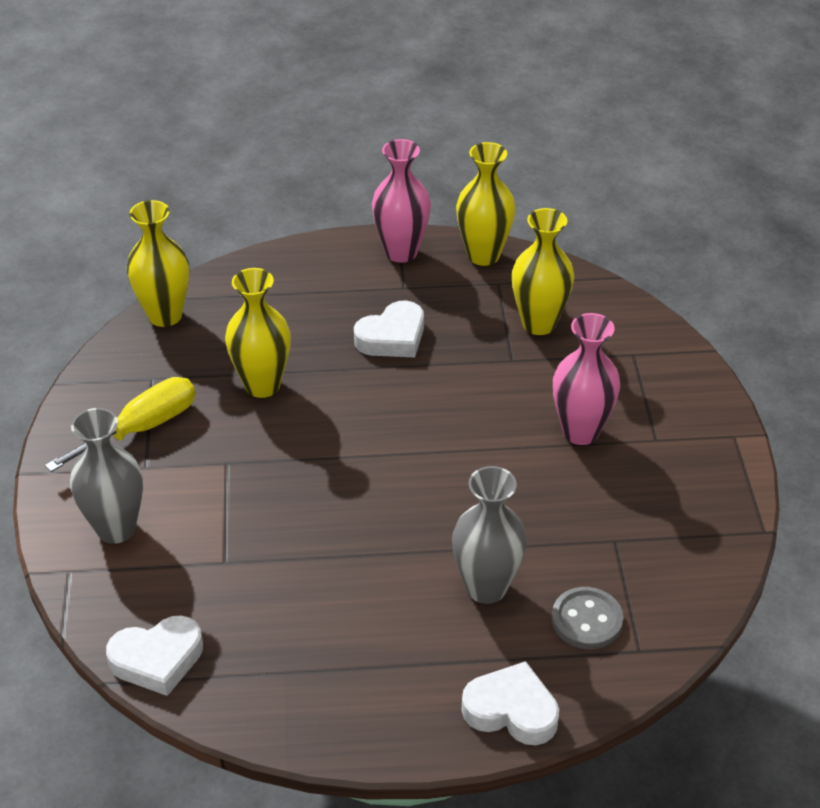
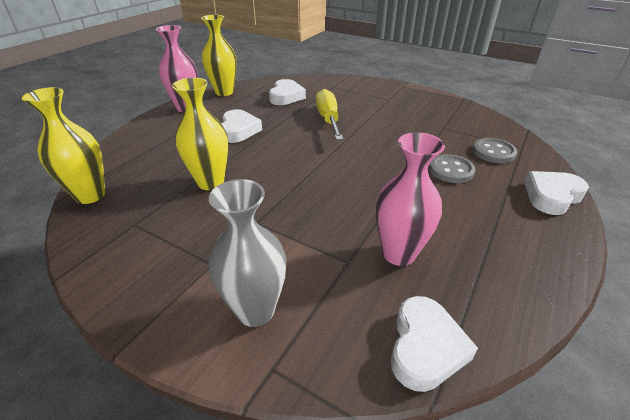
camera: 55 degrees left, 5 degrees down
yellow screwdriver [45,377,196,472] -> yellow screwdriver moved to [316,89,343,140]
grey vase [452,466,527,604] -> grey button [429,154,476,183]
yellow vase [512,208,574,335] -> white heart [269,79,306,105]
pink vase [553,313,620,445] -> pink vase moved to [376,132,445,266]

